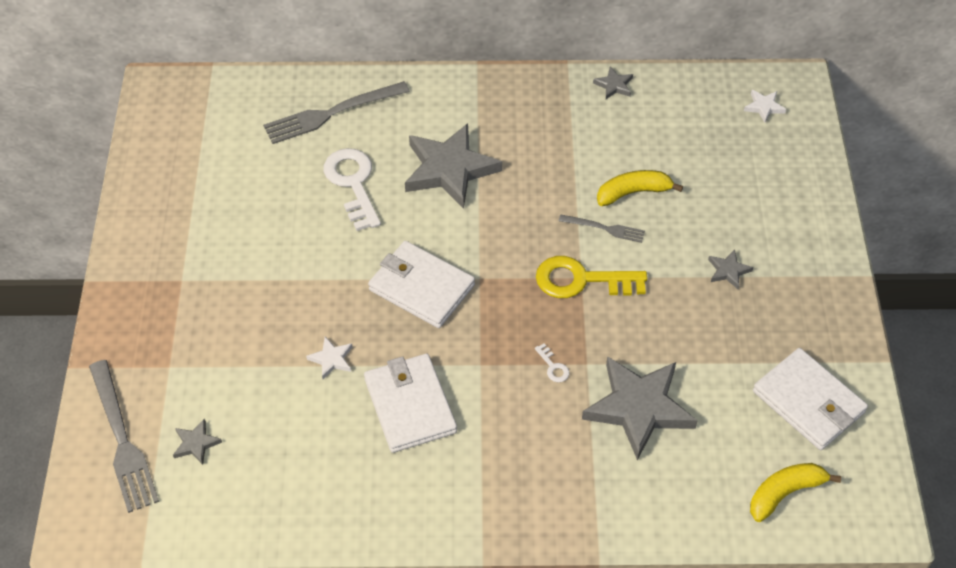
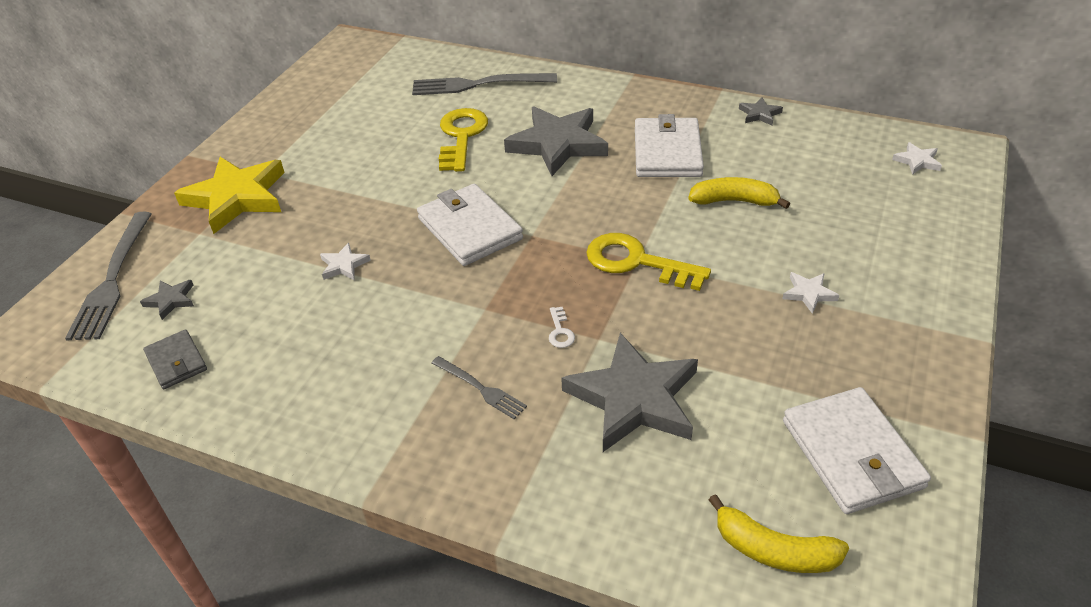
camera: 25 degrees right, 10 degrees down
white key [324,148,381,231] -> yellow key [439,108,488,172]
white wallet [364,354,457,453] -> white wallet moved to [635,114,704,177]
grey fork [559,214,645,243] -> grey fork moved to [431,356,527,419]
grey star [708,249,753,289] -> white star [782,272,839,314]
yellow banana [750,463,841,522] -> yellow banana turned 150 degrees counterclockwise [709,494,849,573]
none -> grey wallet [143,329,207,389]
none -> yellow star [174,157,285,234]

